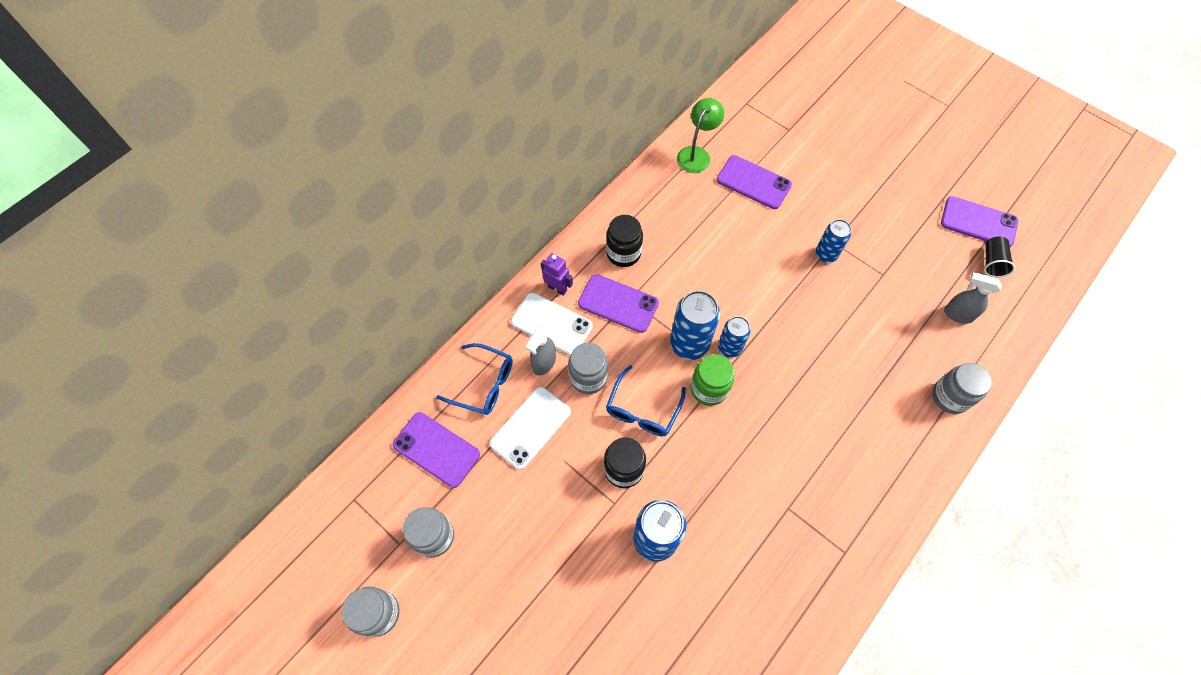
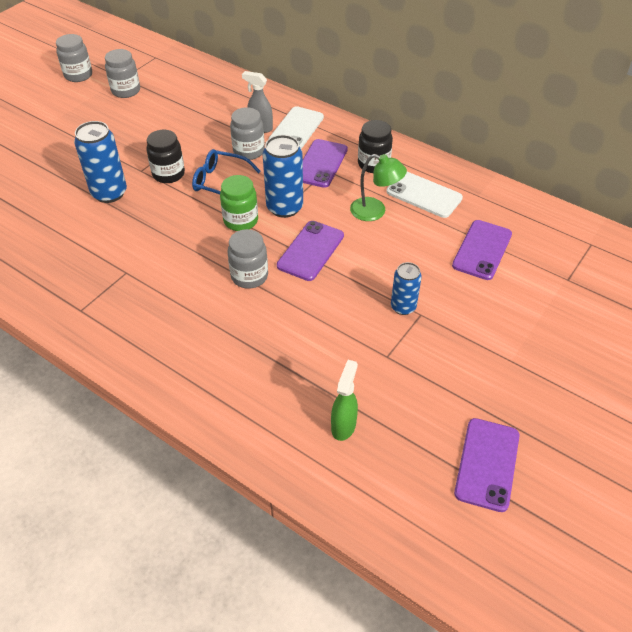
camera: 85 degrees right, 15 degrees down
purple phone [393,412,480,488] -> purple phone moved to [277,221,344,281]
blue glasses [436,343,513,415] -> none
white phone [490,387,571,470] -> white phone moved to [386,172,463,218]
purple robot [541,253,573,296] -> none
green lamp [677,98,724,173] -> green lamp moved to [350,154,407,221]
blue can [718,316,751,358] -> none
grey jar [932,363,992,414] -> grey jar moved to [228,229,268,289]
grey spray bottle [944,272,1002,324] -> green spray bottle [331,360,358,441]
black cup [984,236,1015,278] -> none

